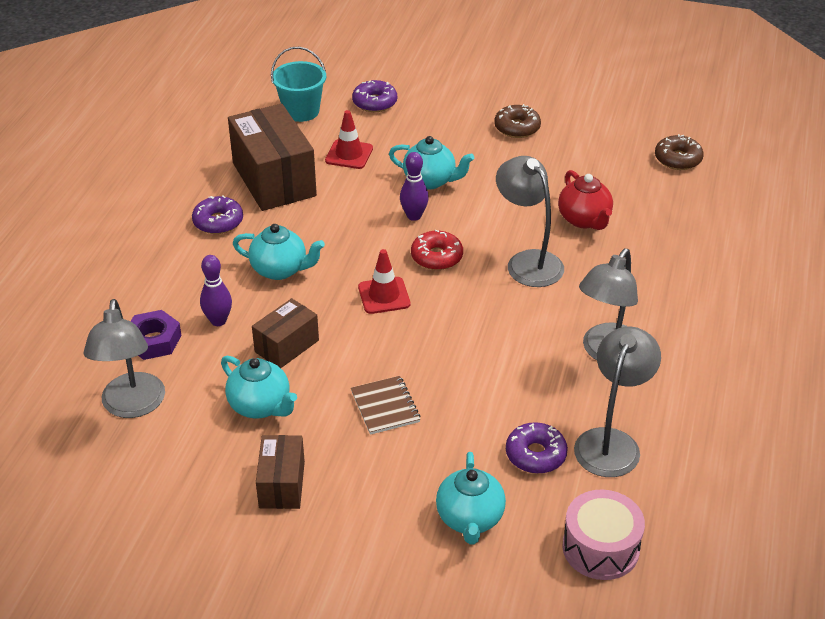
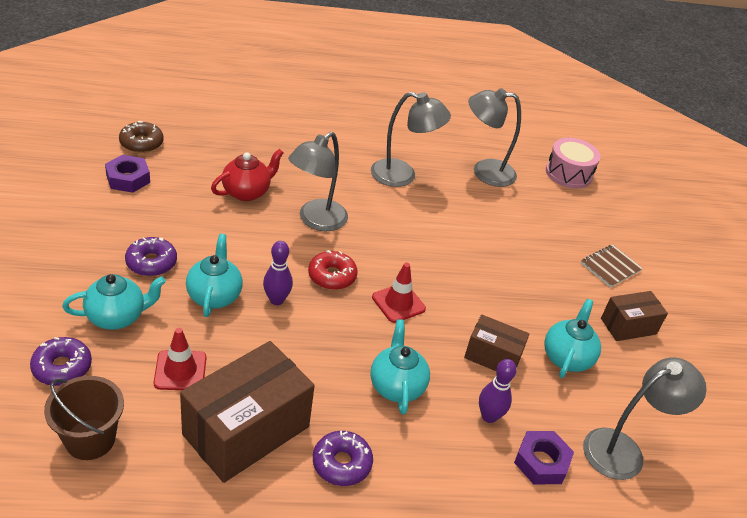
camera: 115 degrees left, 0 degrees up
turquoise bucket [271,47,326,122] -> brown bucket [44,376,124,460]
brown notebook [351,376,420,435] -> brown notebook moved to [581,245,643,288]
turquoise teapot [436,452,506,544] -> turquoise teapot moved to [62,274,166,330]
brown donut [494,104,541,138] -> none
purple donut [506,422,568,474] -> purple donut moved to [125,237,177,276]
none -> purple nut [105,155,150,193]

